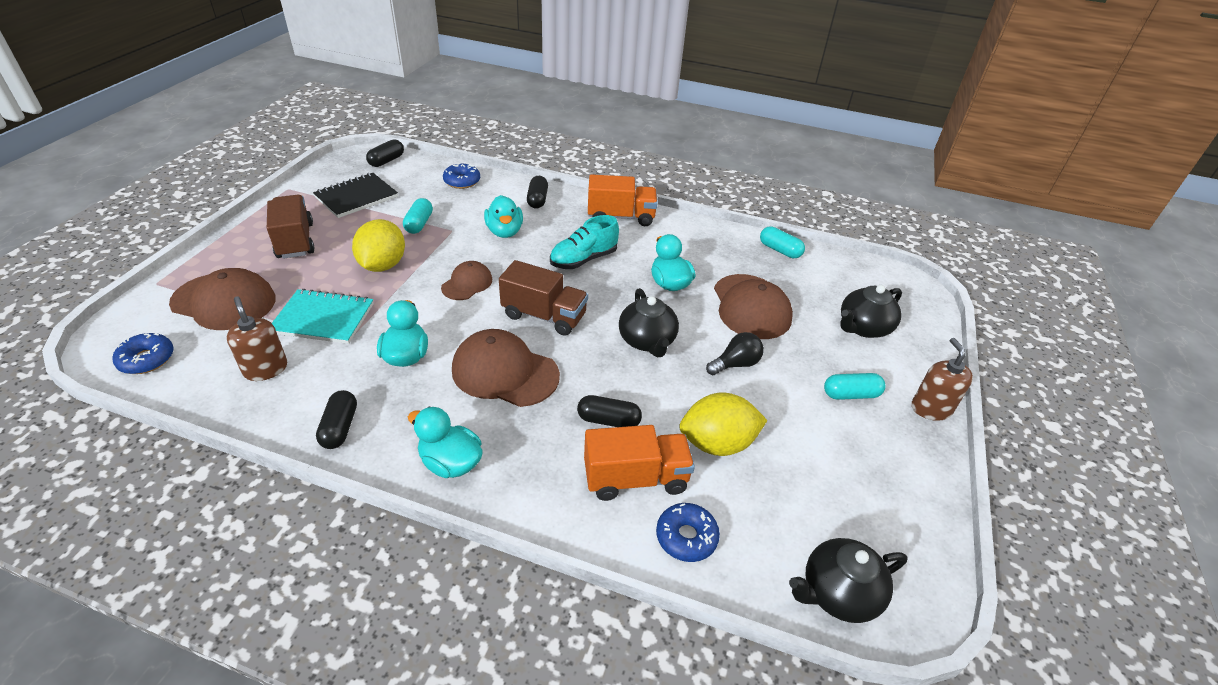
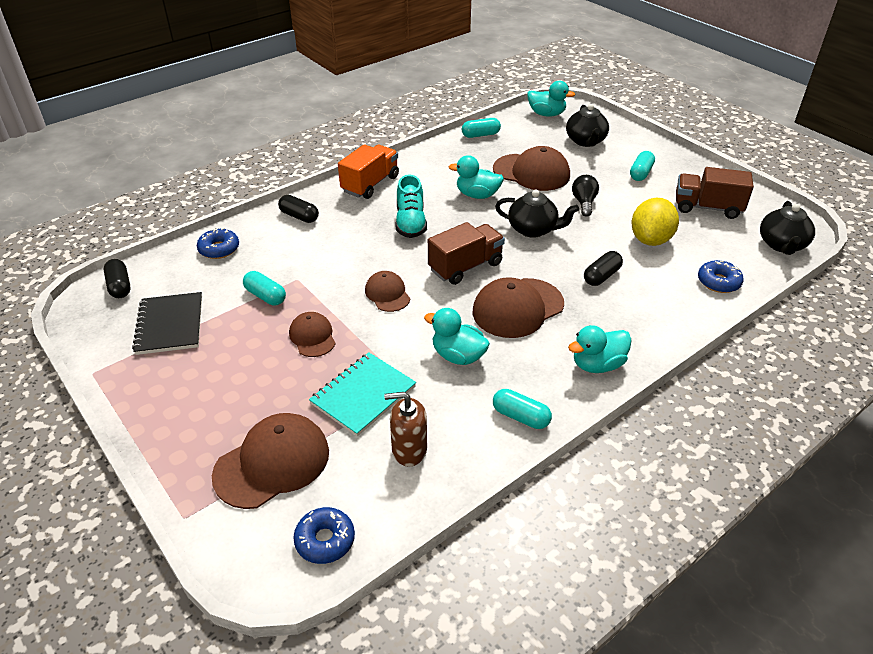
camera: 55 degrees left, 0 degrees up
brown truck [267,195,315,259] -> brown truck moved to [676,167,754,219]
black capsule [316,390,357,449] -> turquoise capsule [493,389,552,429]
yellow lemon [352,219,405,272] -> brown cap [289,312,335,357]
turquoise duck [484,195,523,238] -> turquoise duck moved to [527,81,575,117]
orange truck [584,425,695,501] -> none
brown soap dispenser [912,338,973,421] -> none

